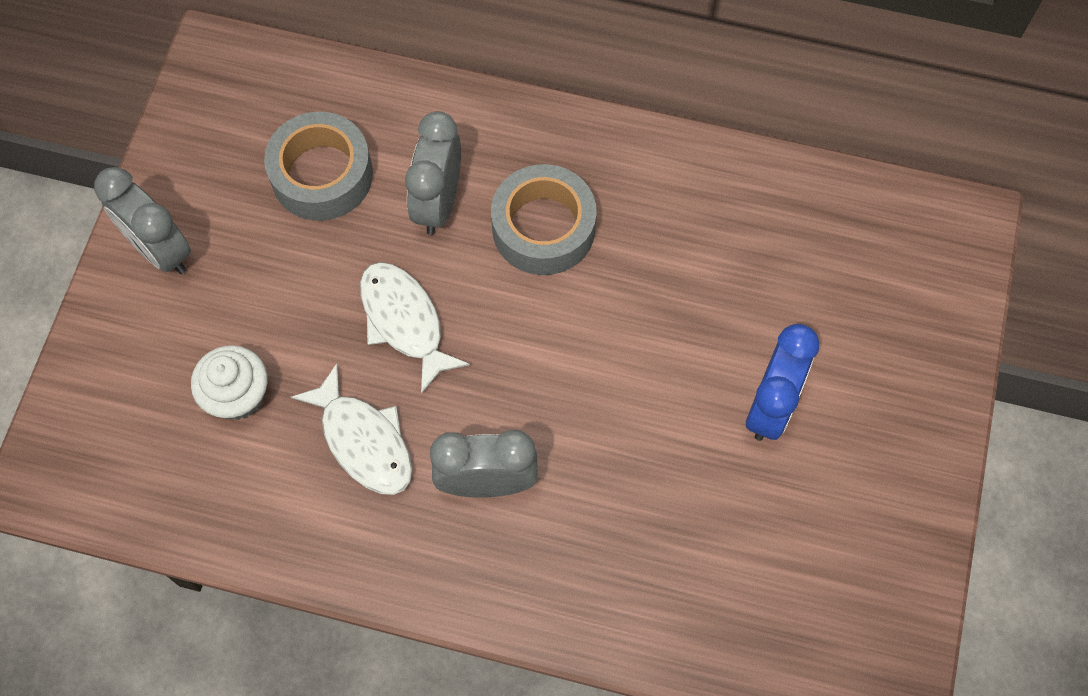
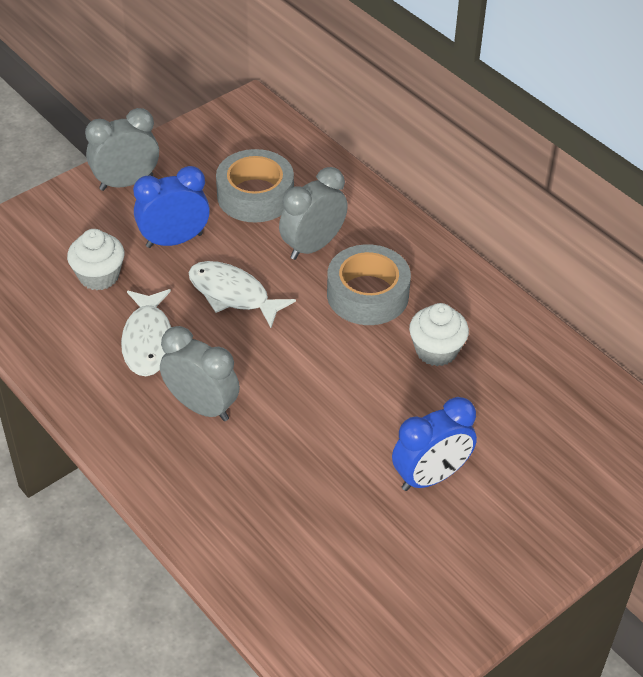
camera: 35 degrees right, 20 degrees down
grey clock [94,167,191,274] -> grey clock turned 75 degrees clockwise [85,108,159,191]
white fish [360,262,470,394] -> white fish turned 60 degrees counterclockwise [188,261,296,328]
none -> blue clock [133,166,210,248]
none -> white cupcake [409,303,469,366]

